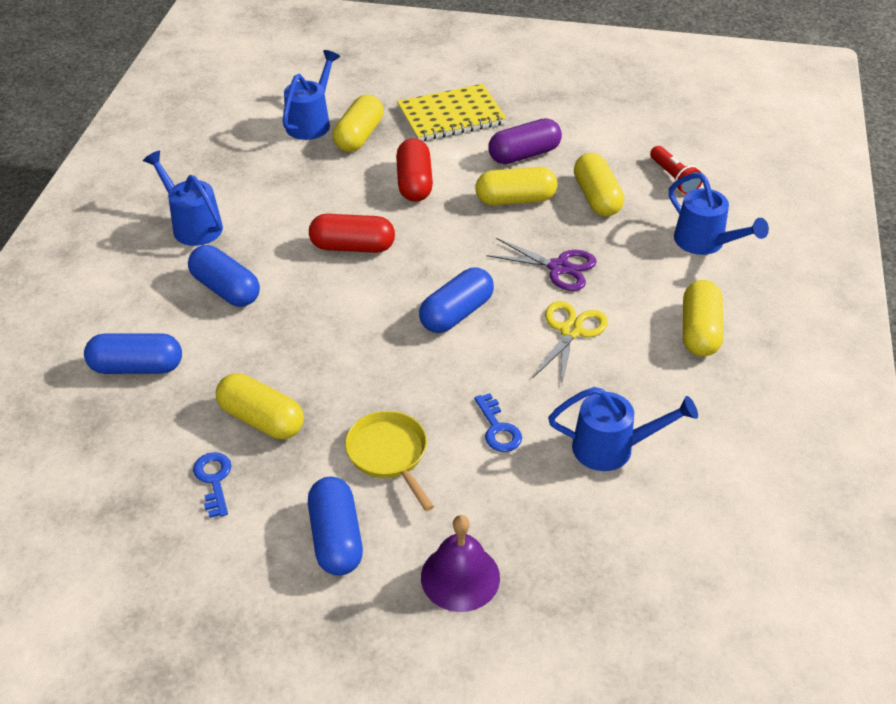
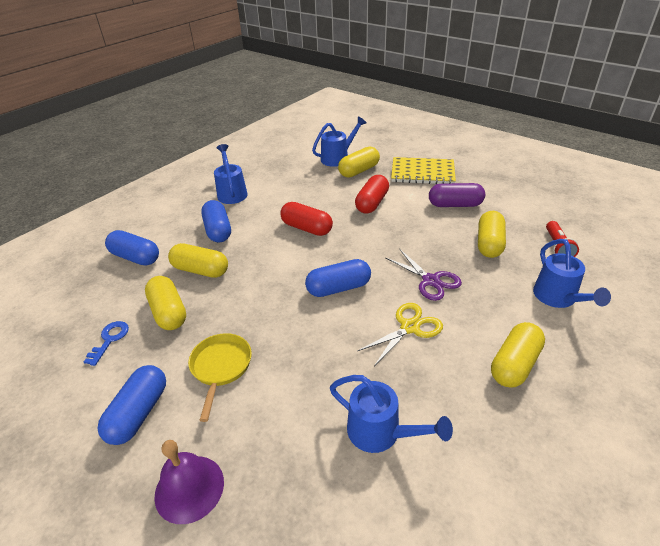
camera: 30 degrees right, 5 degrees down
blue key [474,393,522,452] -> none
yellow capsule [475,167,558,206] -> yellow capsule moved to [168,243,228,278]

